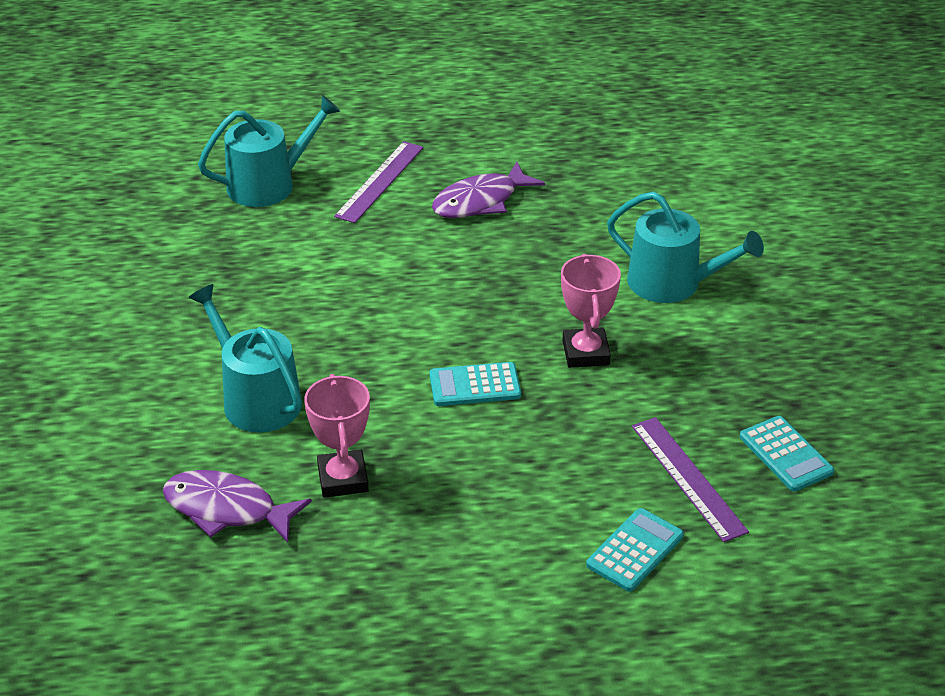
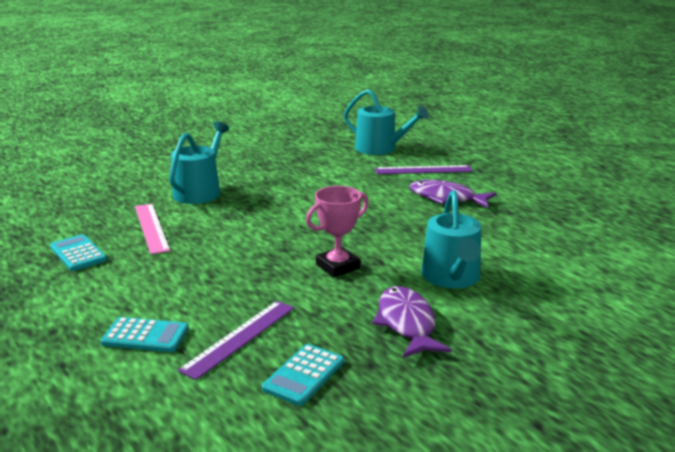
camera: 60 degrees right, 15 degrees down
purple fish [163,470,312,543] -> purple fish moved to [373,286,452,358]
pink trophy [304,374,370,498] -> pink ruler [135,204,170,255]
turquoise calculator [430,362,521,406] -> turquoise calculator moved to [50,234,107,271]

